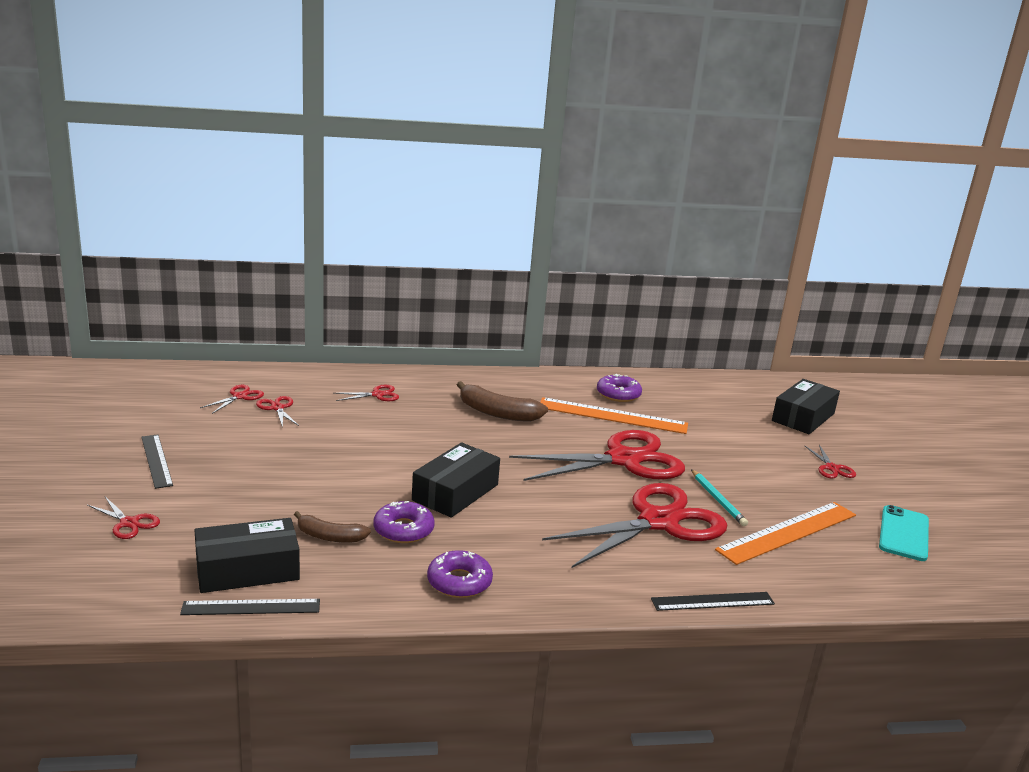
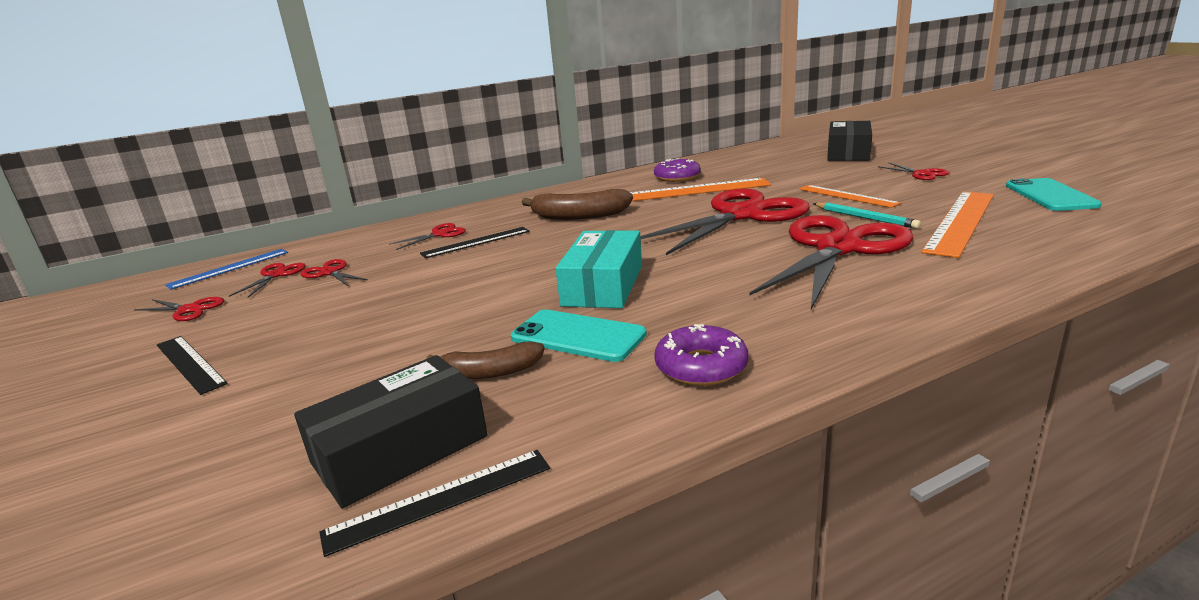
camera: 15 degrees left, 0 degrees up
red scissors [87,497,160,539] -> red scissors moved to [134,297,224,321]
purple donut [373,501,435,543] -> turquoise phone [511,309,647,362]
black box [412,443,500,518] -> turquoise box [555,230,642,308]
black ruler [651,592,775,611] -> black ruler moved to [420,227,530,259]
none -> blue ruler [165,249,288,290]
none -> orange ruler [799,185,901,208]

